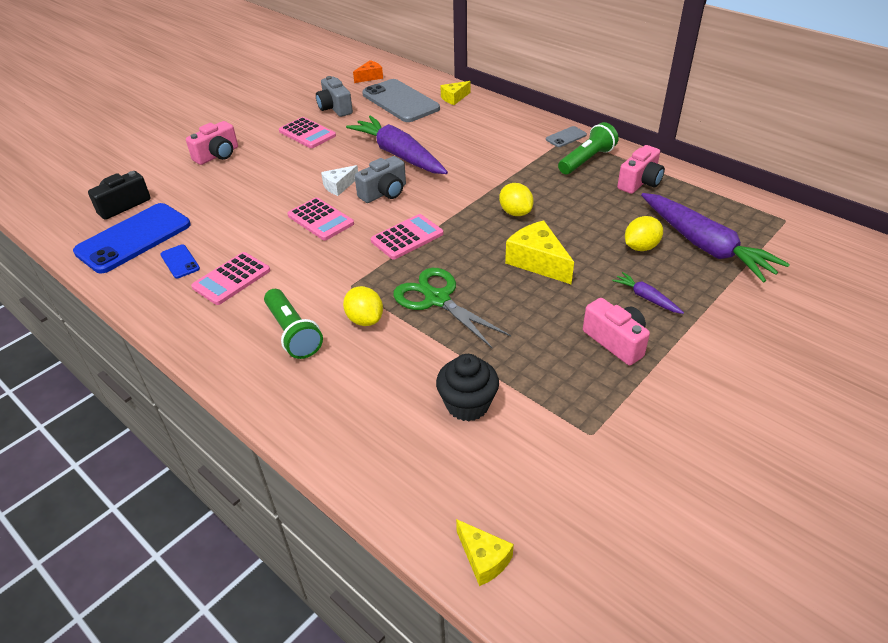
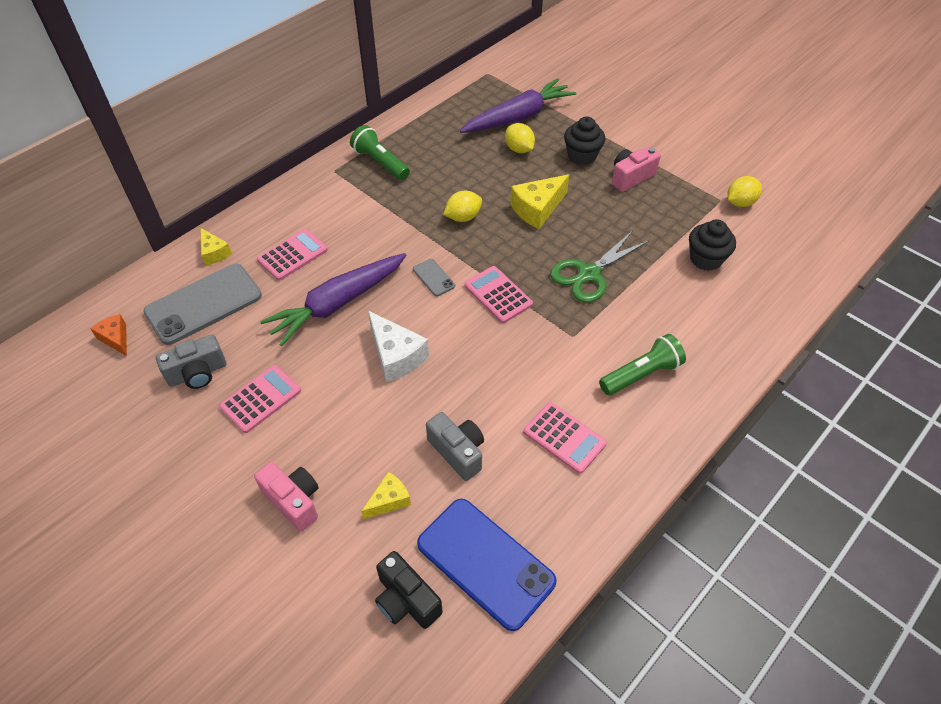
camera: 90 degrees left, 10 degrees up
blue phone [161,245,200,278] -> none
pink calculator [287,197,354,241] -> pink calculator moved to [257,229,328,281]
white cheese [321,165,358,196] -> white cheese [368,311,429,382], size x1.66
yellow lemon [343,286,383,326] -> yellow lemon moved to [727,176,762,207]
grey camera [355,156,406,203] -> grey camera moved to [426,412,484,481]
yellow cheese [456,519,514,586] -> yellow cheese moved to [361,472,411,520]
grey phone [546,126,587,147] -> grey phone moved to [413,259,455,296]
purple carrot [612,272,684,314] -> black cupcake [564,116,605,165]
pink camera [617,145,665,194] -> none

